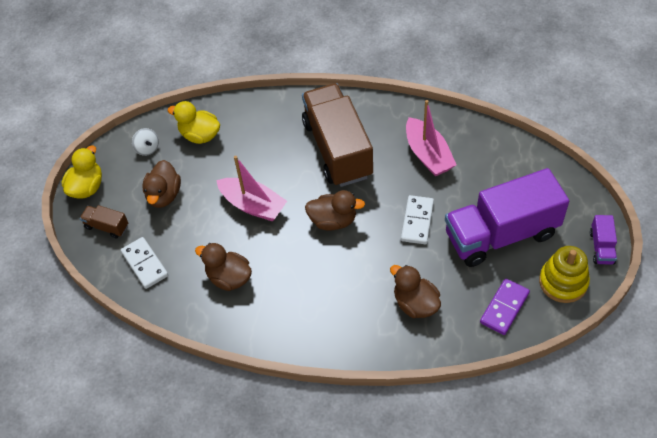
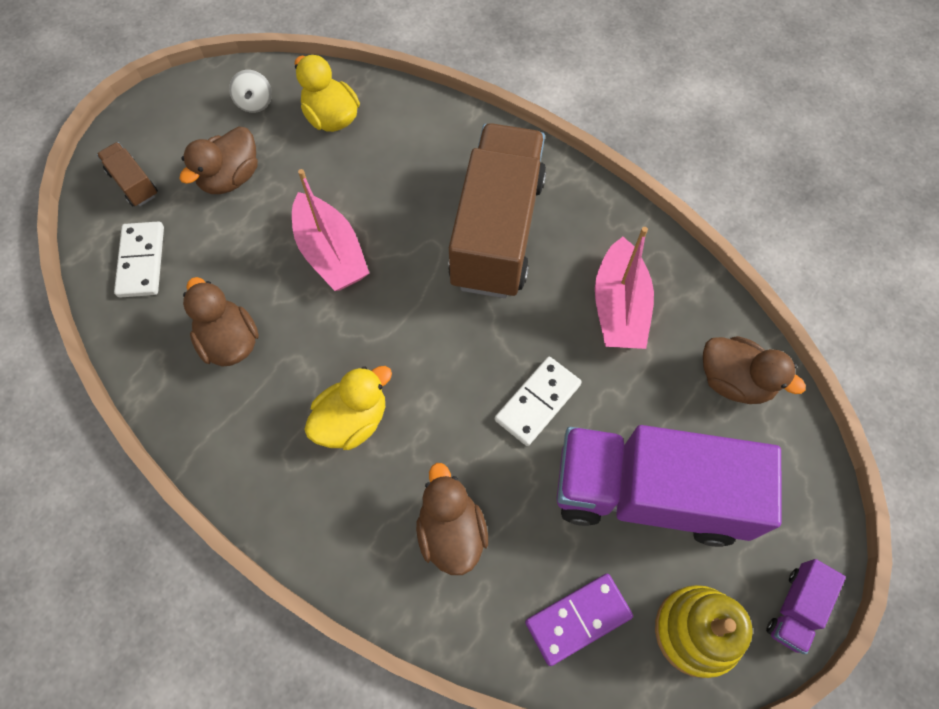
camera: 25 degrees right, 10 degrees up
yellow duck [62,146,102,199] -> yellow duck moved to [304,366,392,450]
brown duck [305,190,365,231] -> brown duck moved to [703,336,806,404]

